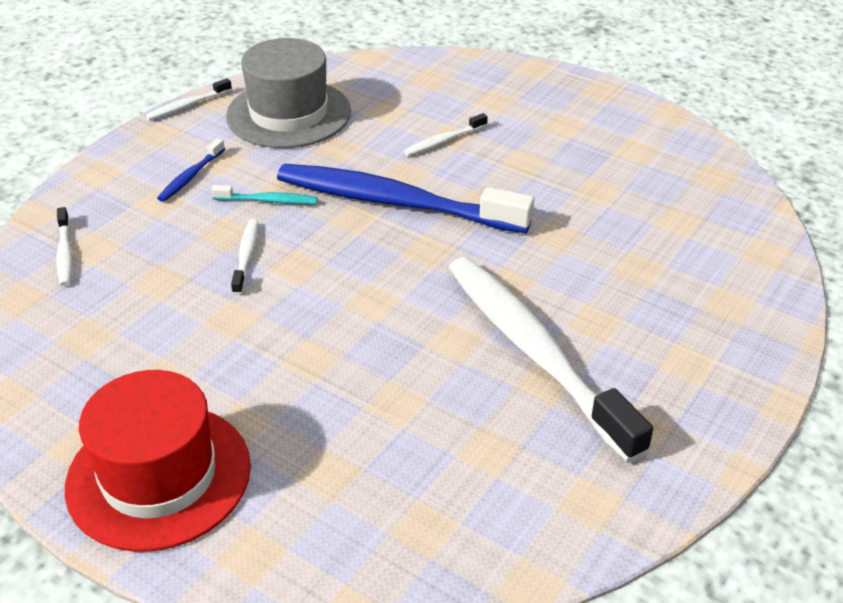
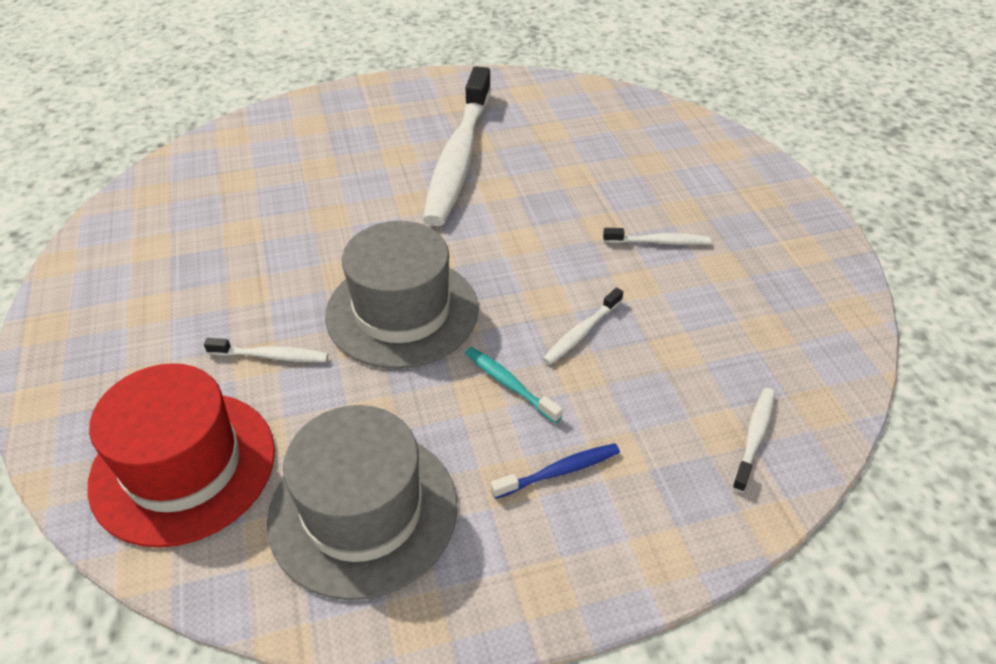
camera: 140 degrees left, 5 degrees up
red hat [65,370,251,552] -> red hat moved to [87,363,275,548]
white toothbrush [145,78,232,120] -> white toothbrush moved to [603,228,711,245]
blue toothbrush [277,164,534,233] -> grey hat [325,221,479,369]

